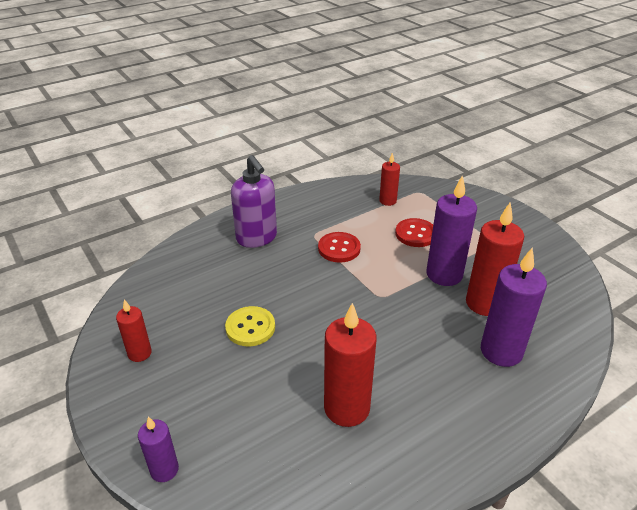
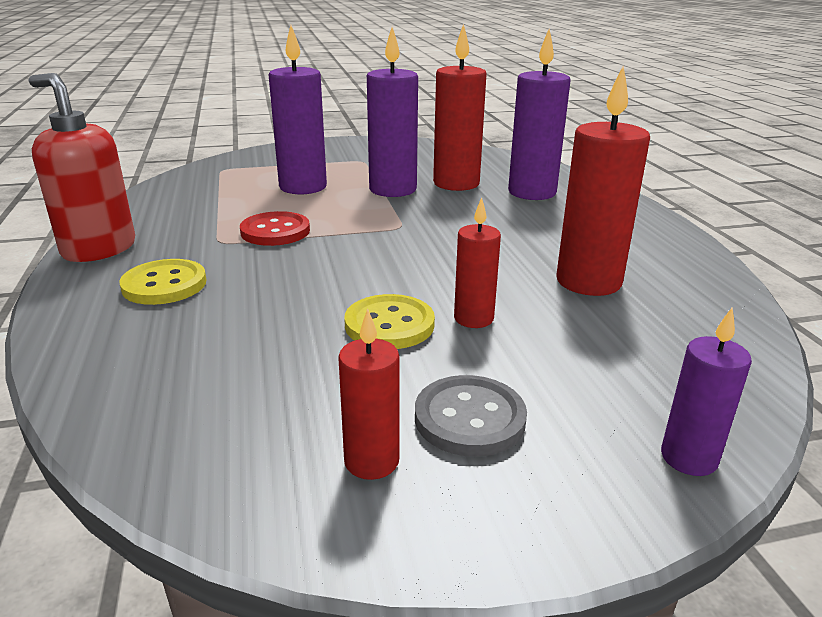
camera: 70 degrees left, 10 degrees down
purple soap dispenser [231,155,277,248] -> yellow button [119,259,207,305]
red candle [379,153,400,206] -> red candle moved to [454,197,501,328]
red button [395,218,433,247] -> purple candle [269,25,327,194]
none -> red soap dispenser [28,73,135,262]
none -> grey button [415,375,527,457]

